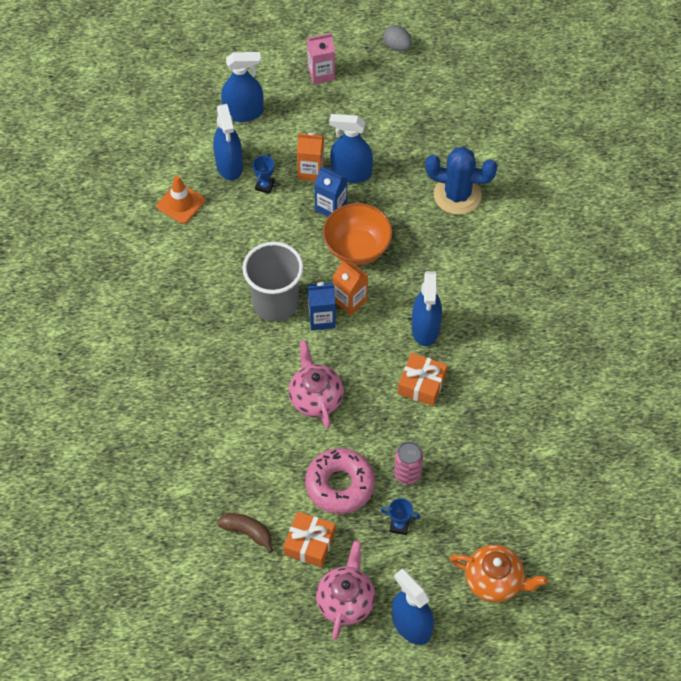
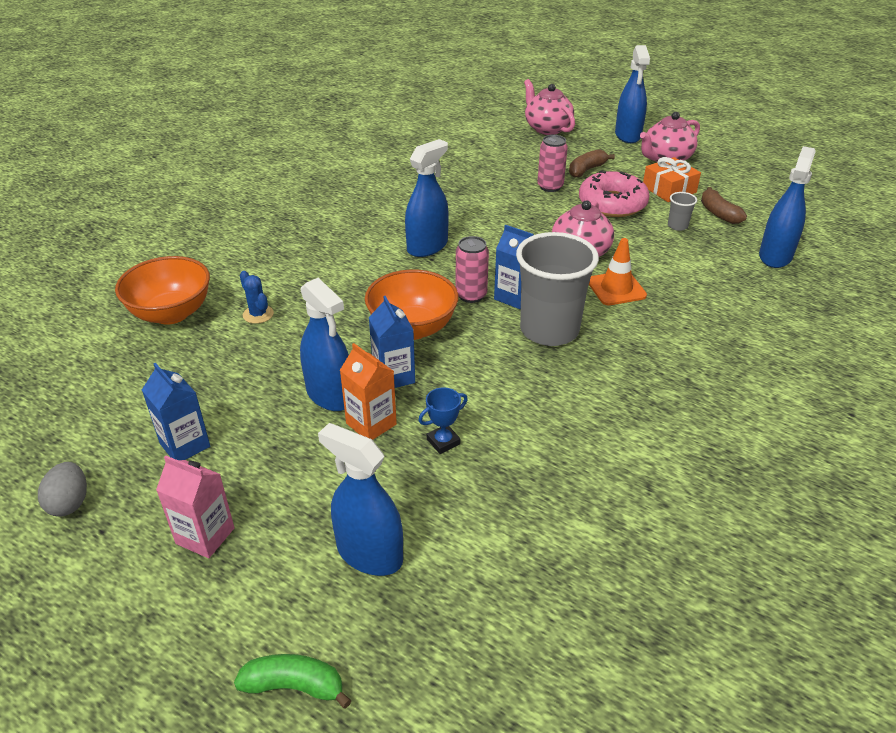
camera: 140 degrees left, 20 degrees down
orange traffic cone [157,175,205,224] -> orange traffic cone moved to [589,238,647,306]
blue spray bottle [213,104,243,181] -> blue spray bottle moved to [759,146,816,268]
orange carton [333,260,368,316] -> pink can [455,236,489,303]
blue trophy [381,498,421,535] -> brown banana [569,149,615,178]
orange gift [398,353,447,406] -> none
blue cactus [425,147,497,215] -> blue cactus [240,271,274,324], size x0.48
orange teapot [450,545,548,603] -> pink teapot [524,79,575,135]
none -> orange bowl [115,256,210,325]
none -> blue carton [142,363,210,460]
none -> green banana [234,654,352,709]
none -> grey cup [668,192,697,231]

